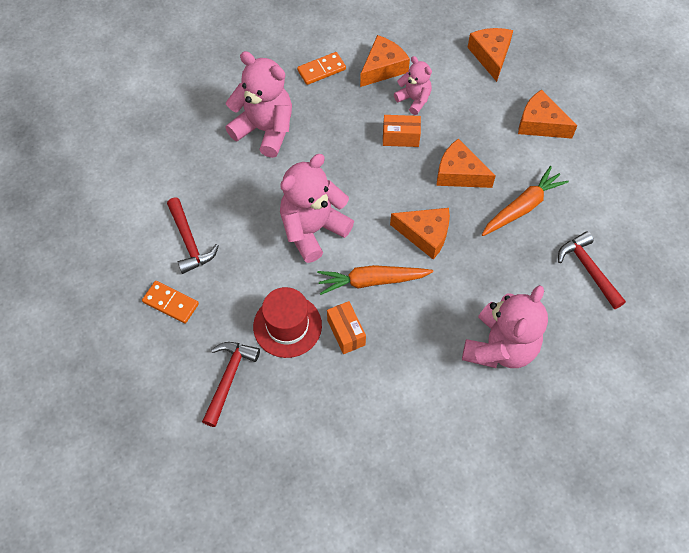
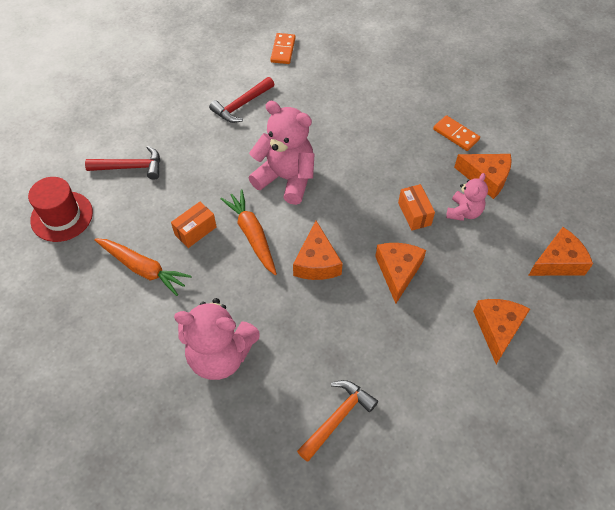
camera: 70 degrees right, 5 degrees down
orange domino [142,281,199,324] -> orange domino moved to [270,33,296,64]
pink teddy bear [225,51,292,158] -> none
red hat [253,287,322,358] -> red hat moved to [28,177,93,242]
orange carrot [482,166,569,236] -> orange carrot moved to [94,238,192,296]
red hammer [558,231,626,309] -> orange hammer [297,380,378,462]

